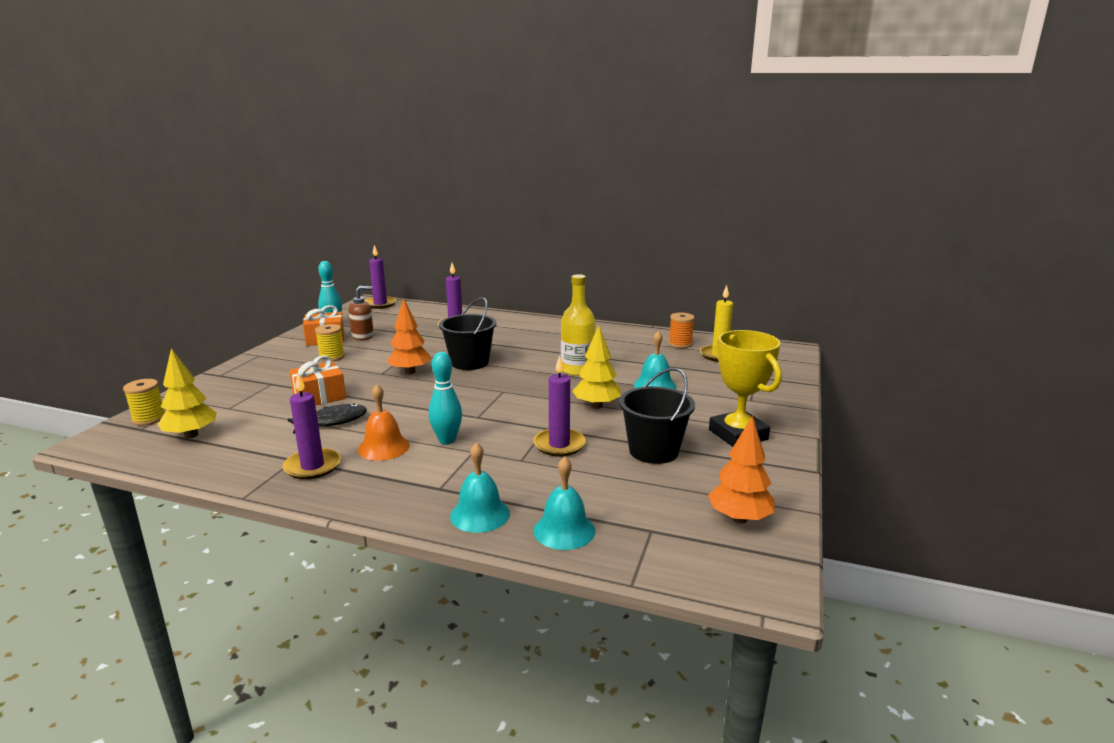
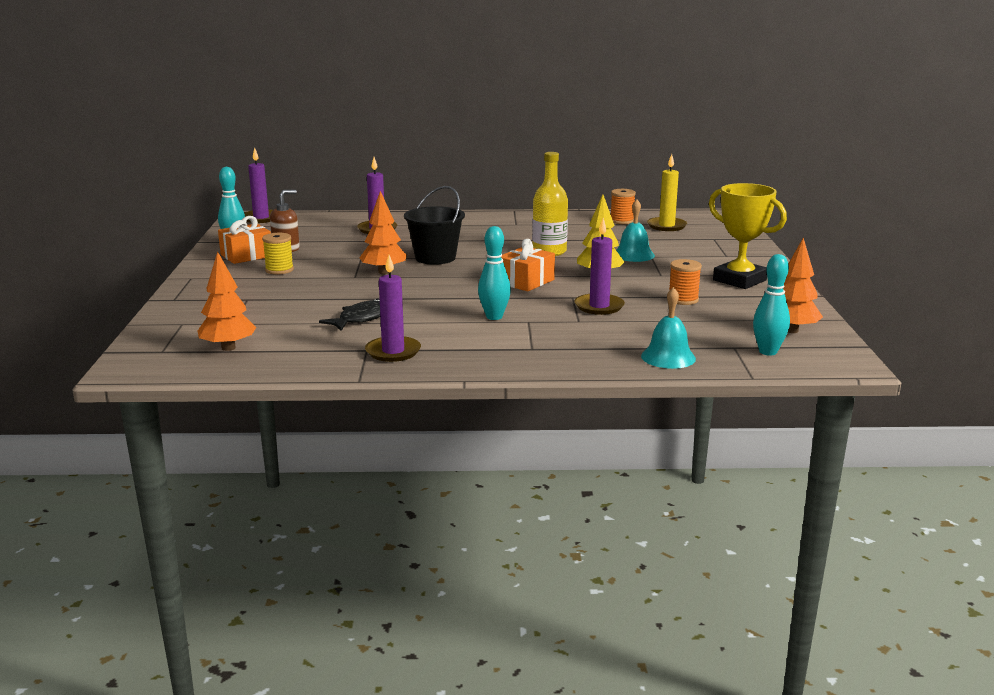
camera: 20 degrees left, 0 degrees up
yellow spool [123,379,165,426] -> none
yellow tree [158,348,217,438] -> orange tree [198,251,256,351]
orange gift [289,355,346,406] -> orange gift moved to [501,239,555,292]
orange bell [358,384,410,461] -> none
turquoise bell [450,442,510,533] -> none
black bucket [619,368,695,464] -> orange spool [669,259,702,305]
none -> turquoise bowling pin [753,254,790,356]

